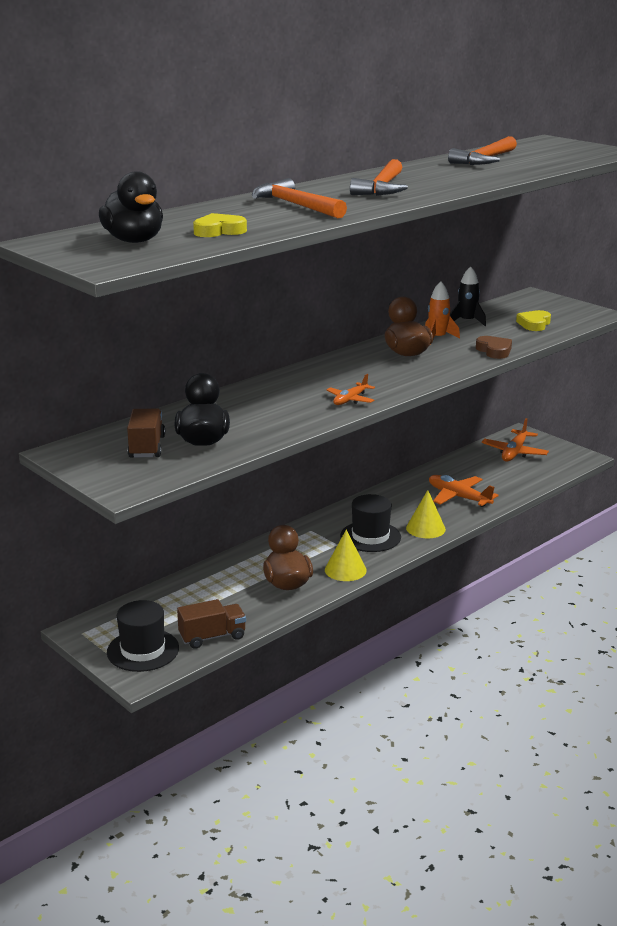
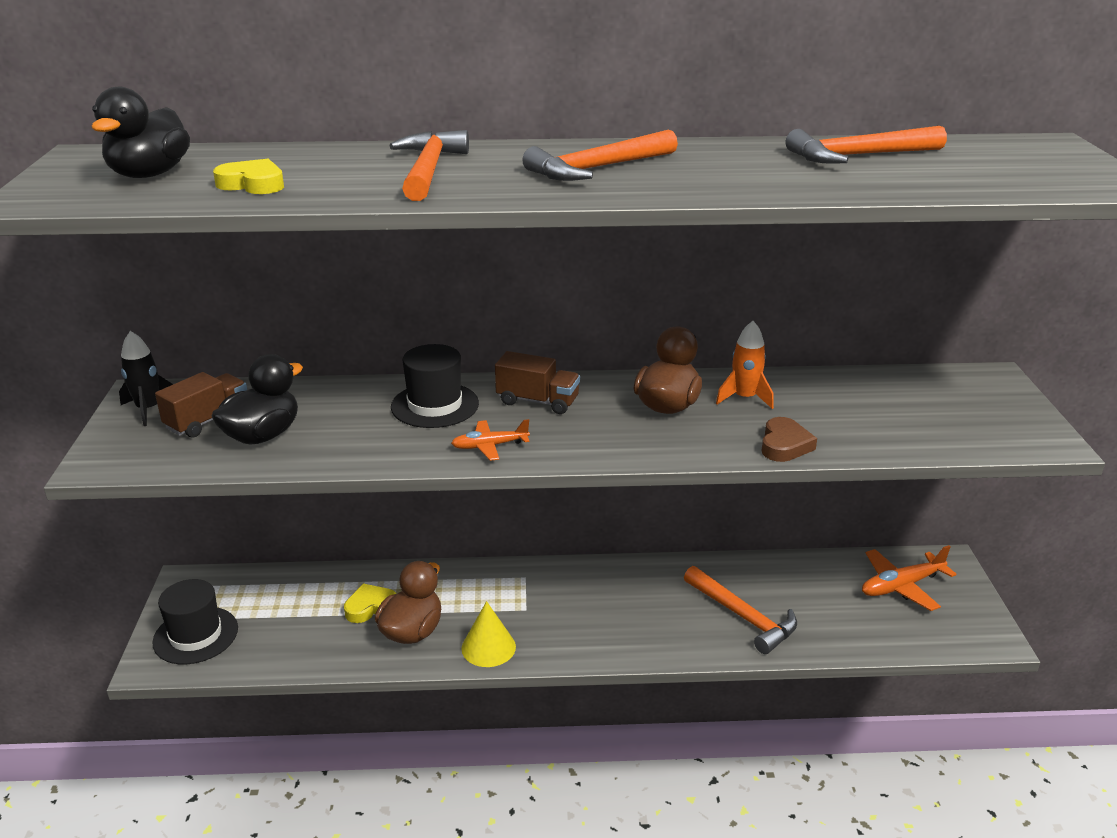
camera: 40 degrees right, 5 degrees up
brown truck [177,599,246,649] -> brown truck moved to [495,351,580,414]
black hat [340,494,401,552] -> black hat moved to [391,344,479,428]
yellow cone [406,490,446,538] -> none
orange plane [429,475,499,507] -> orange hammer [684,566,797,654]
black rocket [450,266,486,326] -> black rocket moved to [119,331,173,426]
yellow heart [516,310,551,331] -> yellow heart moved to [344,583,397,623]

